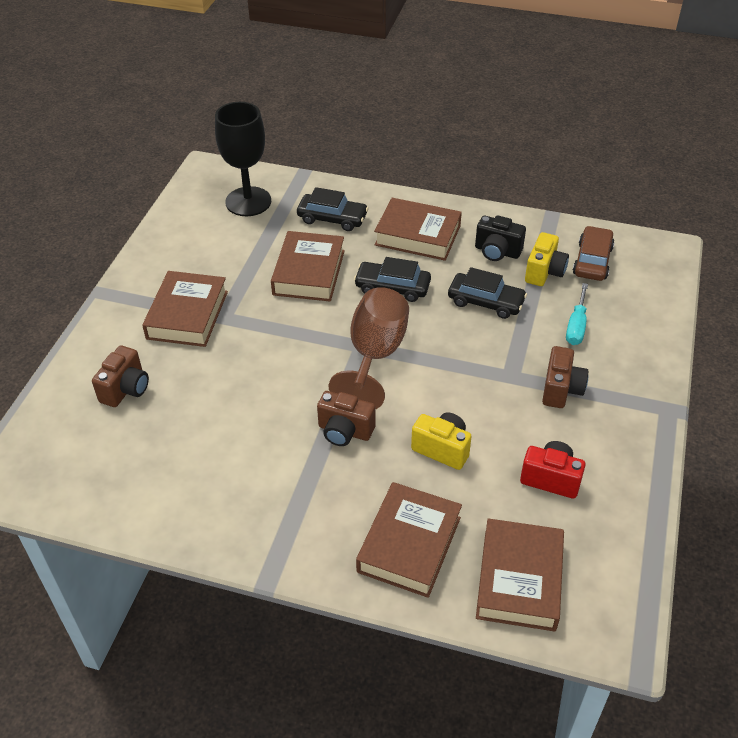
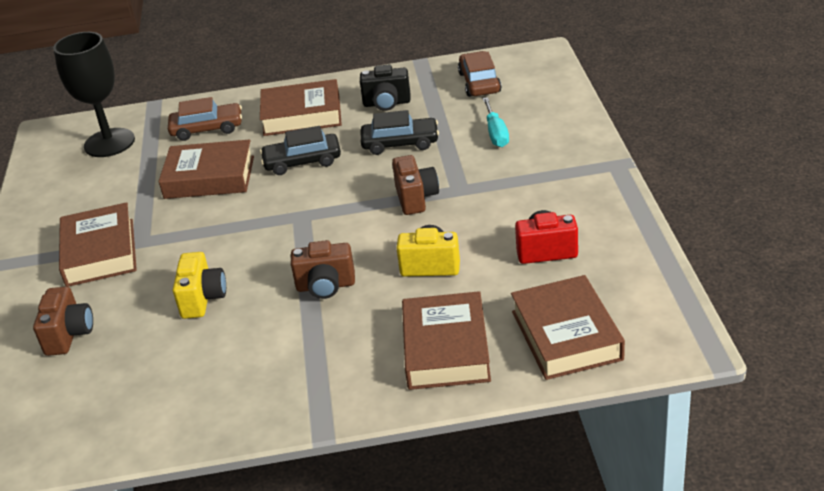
camera: 20 degrees left, 10 degrees down
brown book [271,231,345,302] -> brown book turned 75 degrees counterclockwise [159,139,254,199]
black car [297,187,369,231] -> brown car [168,97,242,141]
brown goblet [329,287,409,409] -> none
yellow camera [525,232,569,286] -> yellow camera moved to [173,252,226,319]
brown camera [542,346,588,408] -> brown camera moved to [392,155,439,215]

